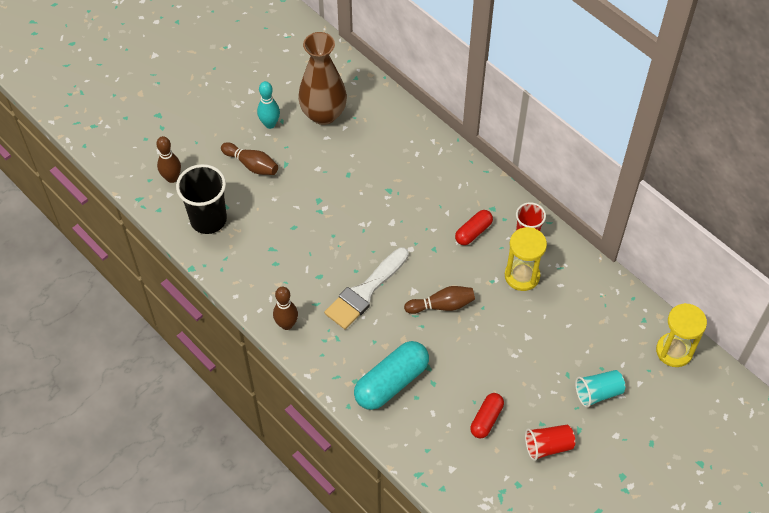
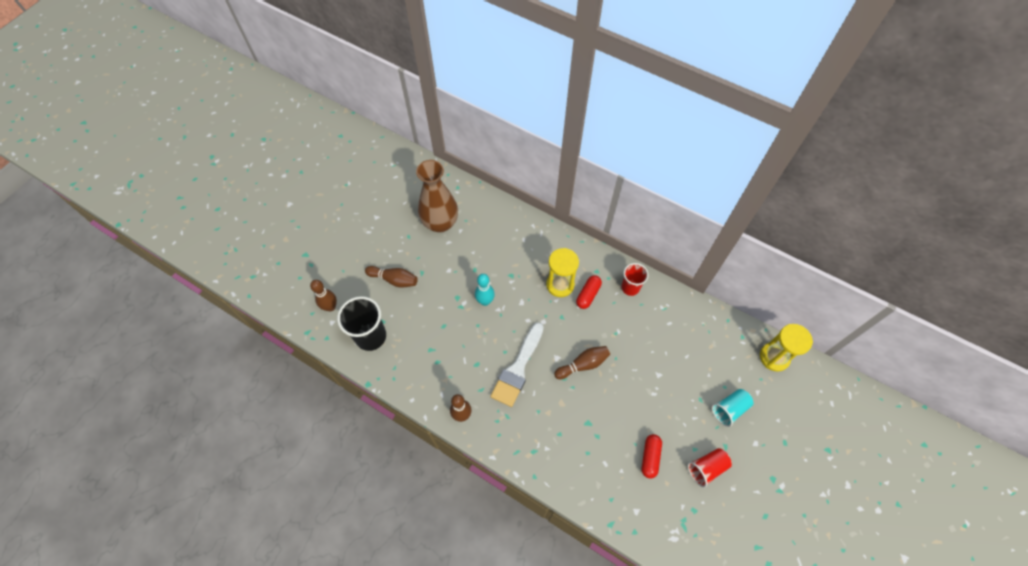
camera: 15 degrees left, 5 degrees up
turquoise bowling pin [257,81,280,129] -> turquoise bowling pin moved to [475,274,495,306]
turquoise capsule [354,341,429,410] -> none
yellow hourglass [505,227,547,291] -> yellow hourglass moved to [546,248,579,297]

